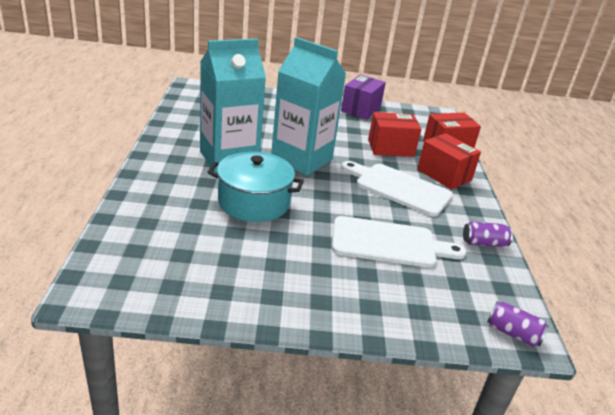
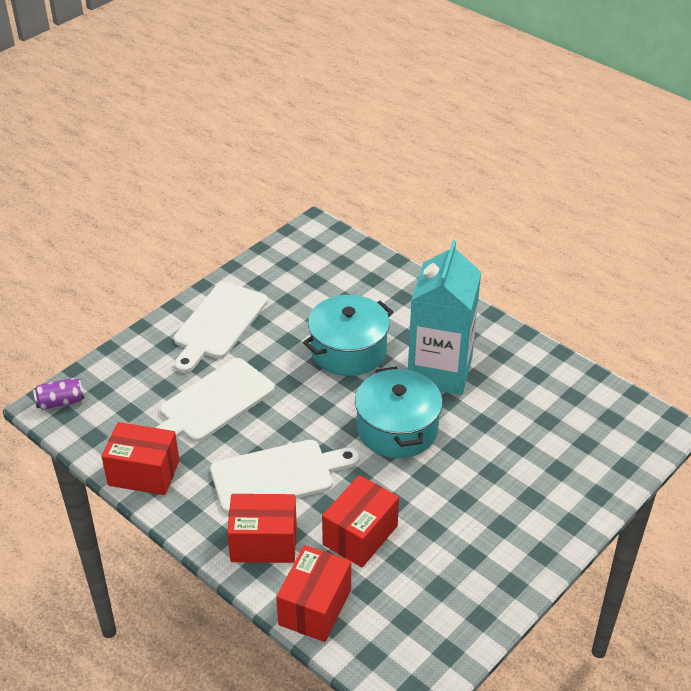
camera: 135 degrees right, 10 degrees up
turquoise carton [271,37,346,175] -> turquoise pot [355,366,443,458]
purple box [341,75,386,119] -> none
purple can [463,221,513,247] -> red box [101,422,179,495]
none -> white cutting board [174,282,268,373]

